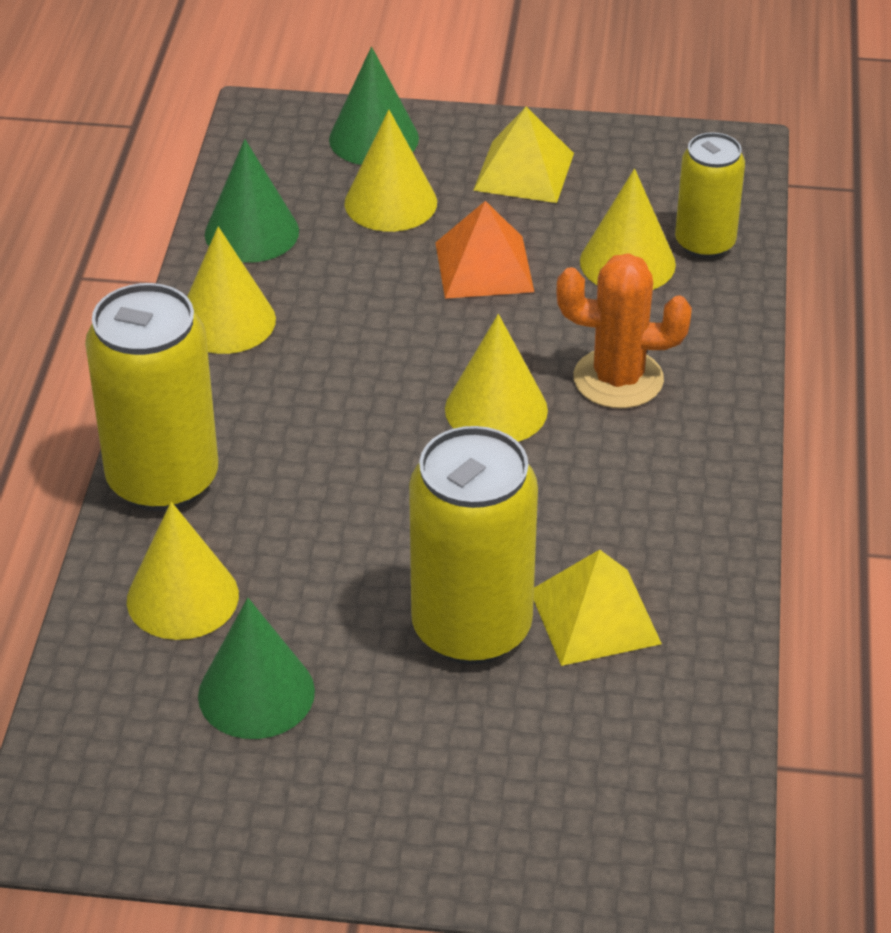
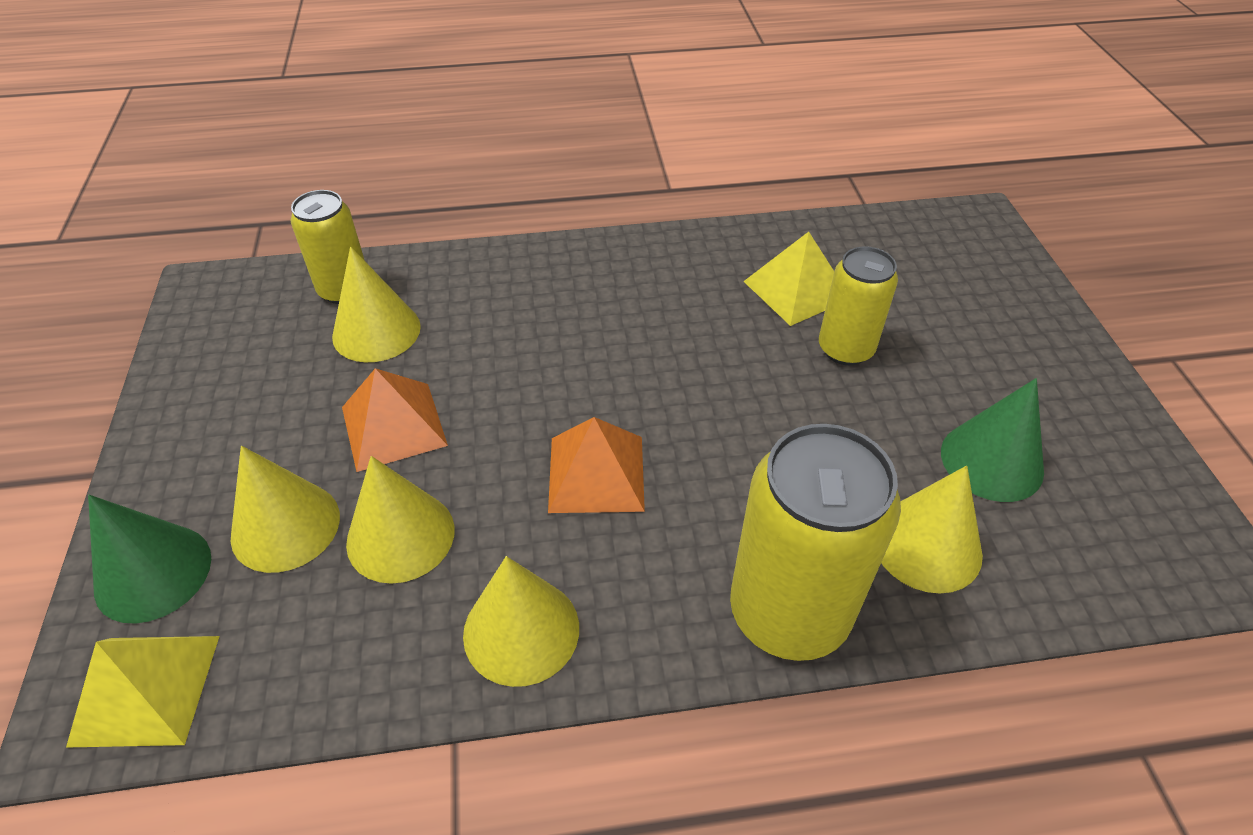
camera: 105 degrees left, 5 degrees up
green cone [205,139,299,262] -> none
yellow can [409,426,538,664] -> yellow can [819,246,898,365], size x0.61
yellow cone [445,314,548,442] -> yellow cone moved to [346,456,455,584]
yellow pyramid [473,107,574,203] -> yellow pyramid moved to [66,636,220,748]
orange cactus [556,253,692,409] -> none
none -> orange pyramid [548,417,645,513]

